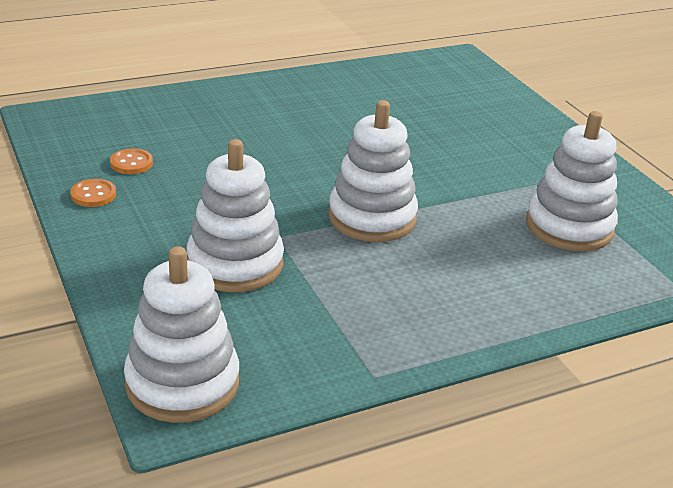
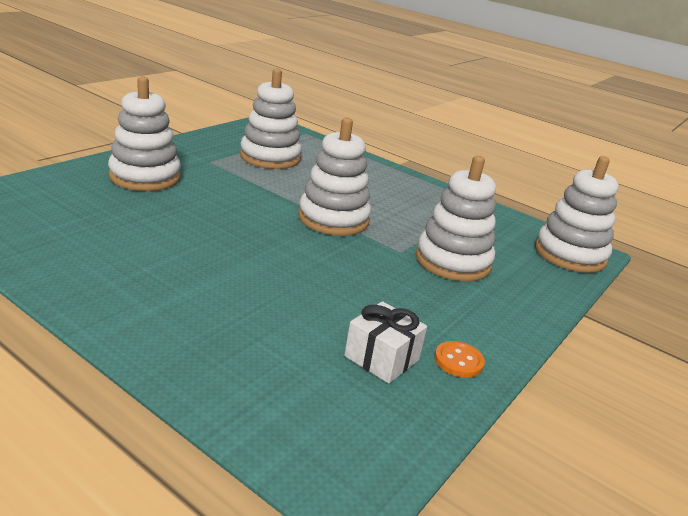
camera: 120 degrees left, 5 degrees down
orange button [110,148,153,174] -> white gift [344,301,427,384]
none -> white stacking toy [108,76,181,191]

